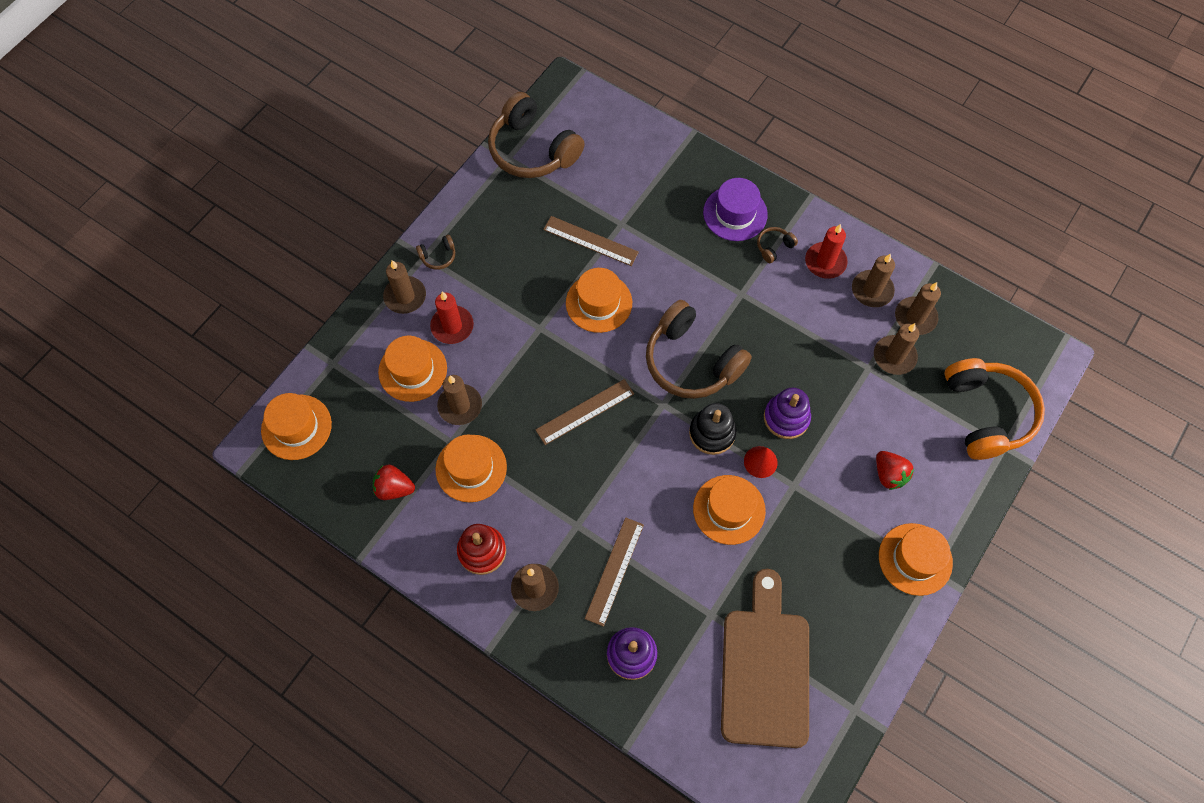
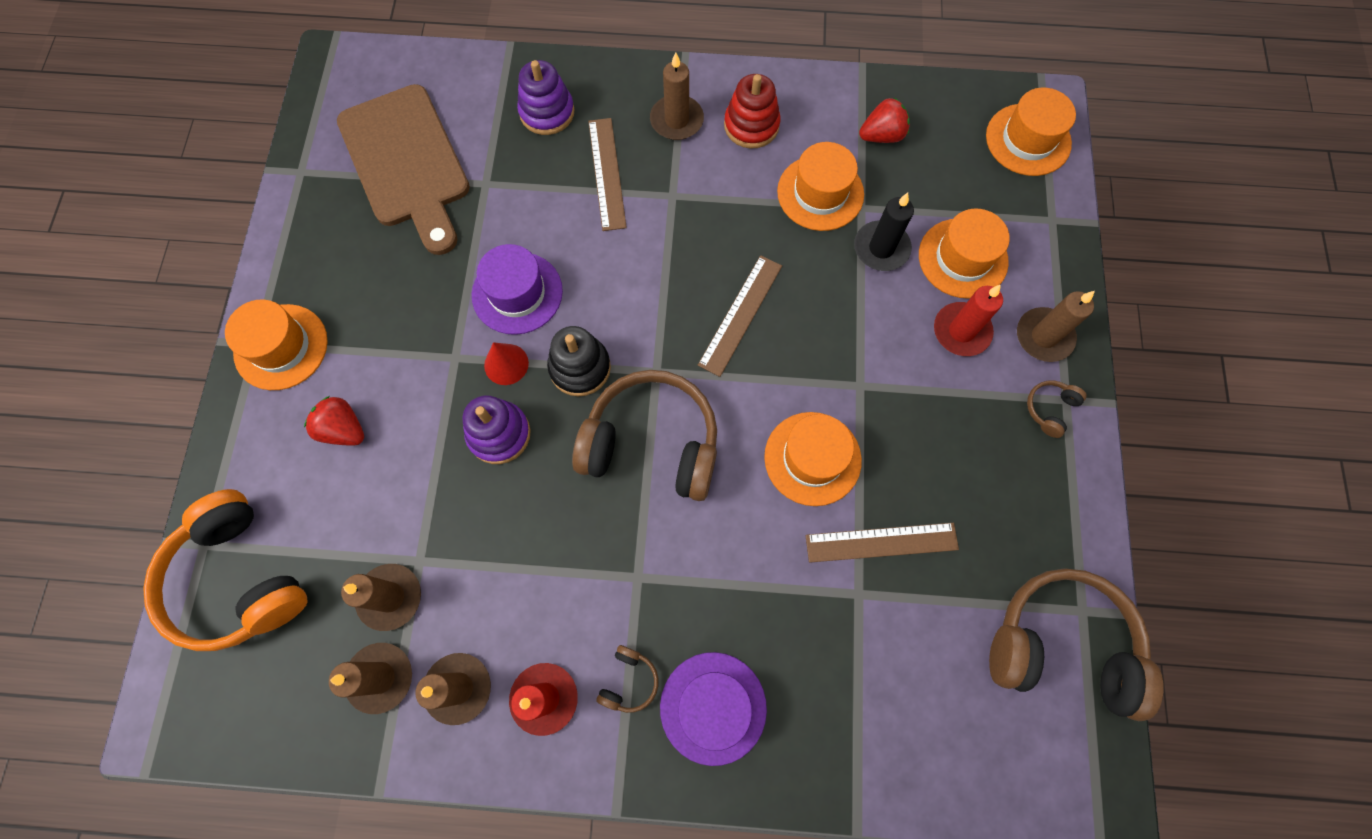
camera: 150 degrees right, 5 degrees up
brown candle [437,375,482,425] -> black candle [854,193,914,271]
orange hat [693,475,766,545] -> purple hat [472,244,563,335]

